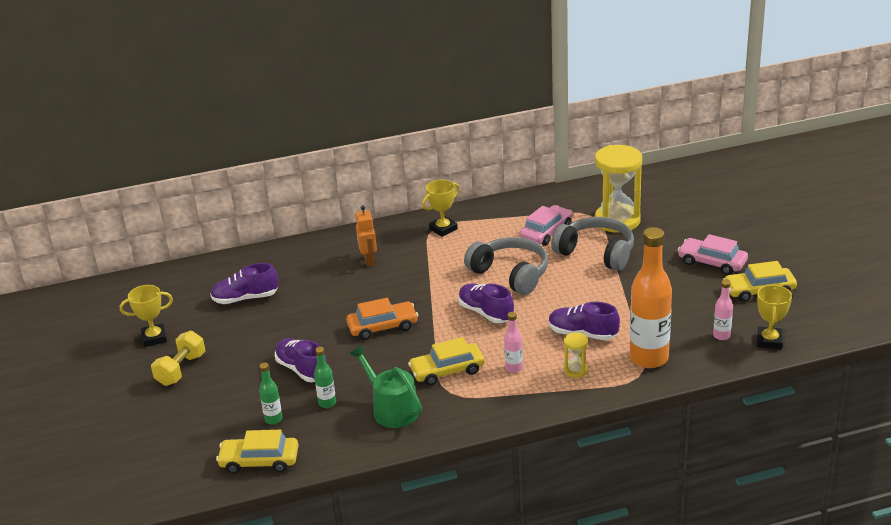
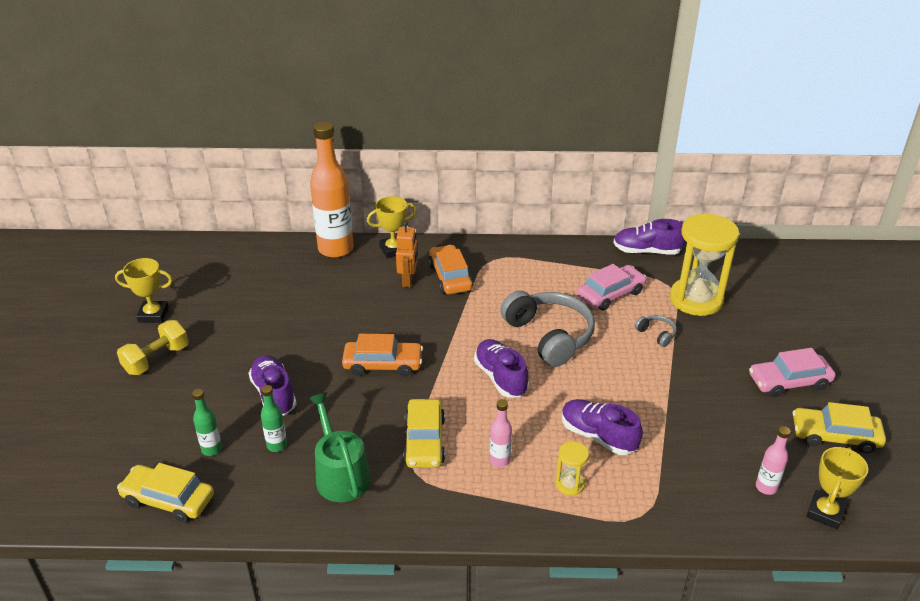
camera: 15 degrees right, 5 degrees up
purple shoe [210,263,279,304] -> purple shoe moved to [613,219,685,255]
yellow car [408,337,484,385] -> yellow car turned 90 degrees counterclockwise [403,399,445,468]
yellow trophy [422,180,460,237] -> yellow trophy moved to [367,196,416,258]
grey headphones [551,217,634,271] -> grey headphones [634,315,677,347], size x0.43
orange bottle [630,227,672,368] -> orange bottle moved to [310,121,354,258]
pink car [678,234,748,275] -> pink car turned 60 degrees counterclockwise [749,348,835,397]
none -> orange car [429,245,473,294]

